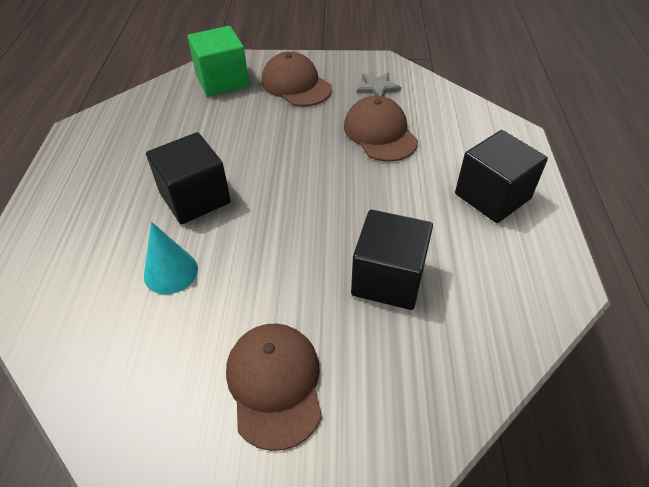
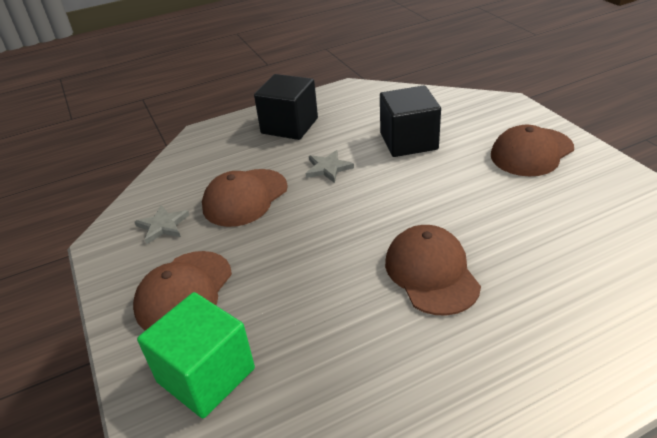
camera: 115 degrees left, 10 degrees down
turquoise cone [144,222,198,294] -> none
black cube [146,132,231,224] -> brown cap [385,225,481,316]
none -> grey star [306,150,354,183]

